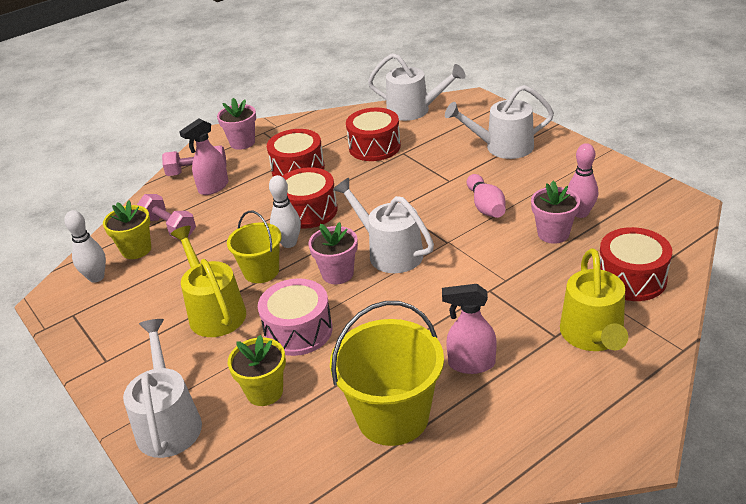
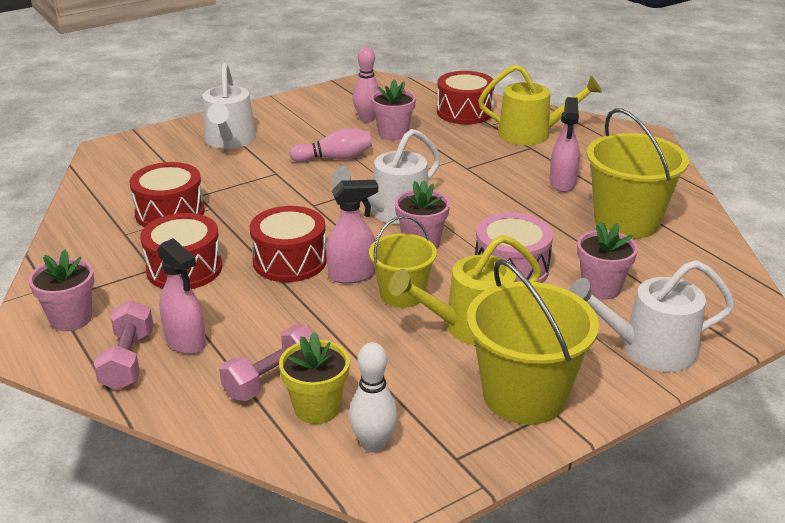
camera: 90 degrees left, 5 degrees down
yellow flower pot [228,335,286,406] -> pink flower pot [577,222,638,300]
white bowling pin [269,175,301,248] -> pink spray bottle [326,180,378,284]
white watering can [368,53,465,121] -> none
none -> yellow bucket [467,259,599,425]

